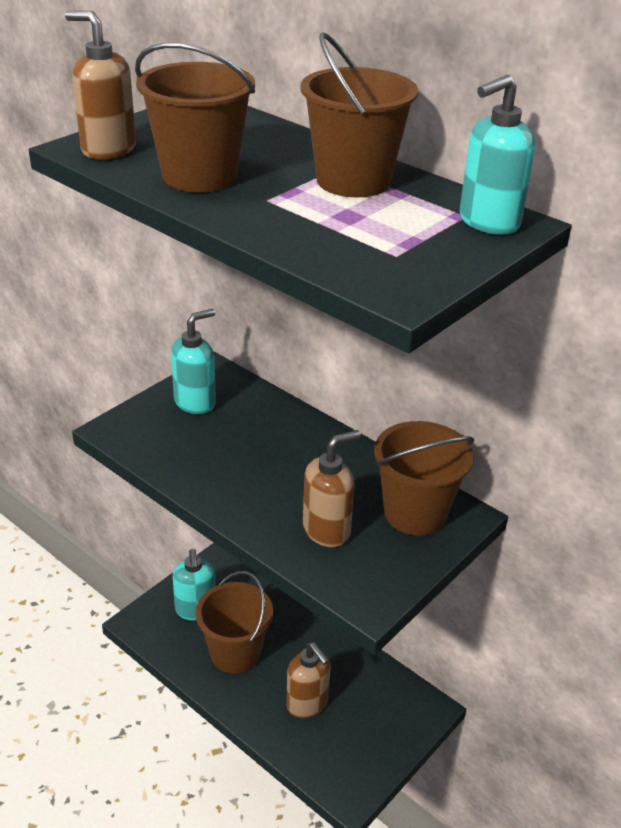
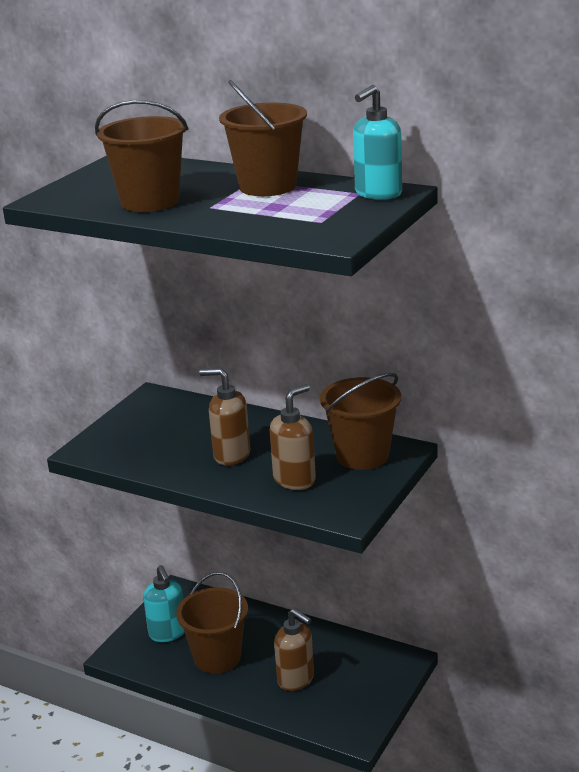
camera: 10 degrees left, 10 degrees down
brown soap dispenser [65,10,136,159] -> brown soap dispenser moved to [199,368,250,465]
turquoise soap dispenser [171,309,216,414] -> none

